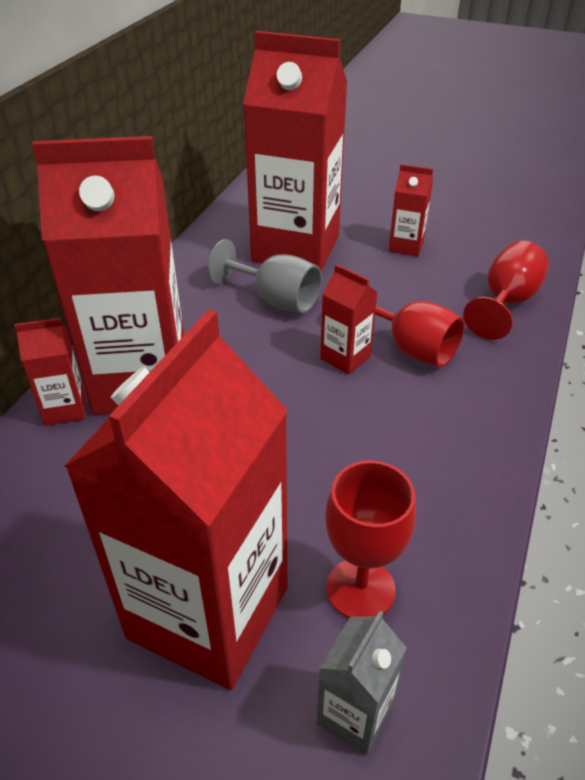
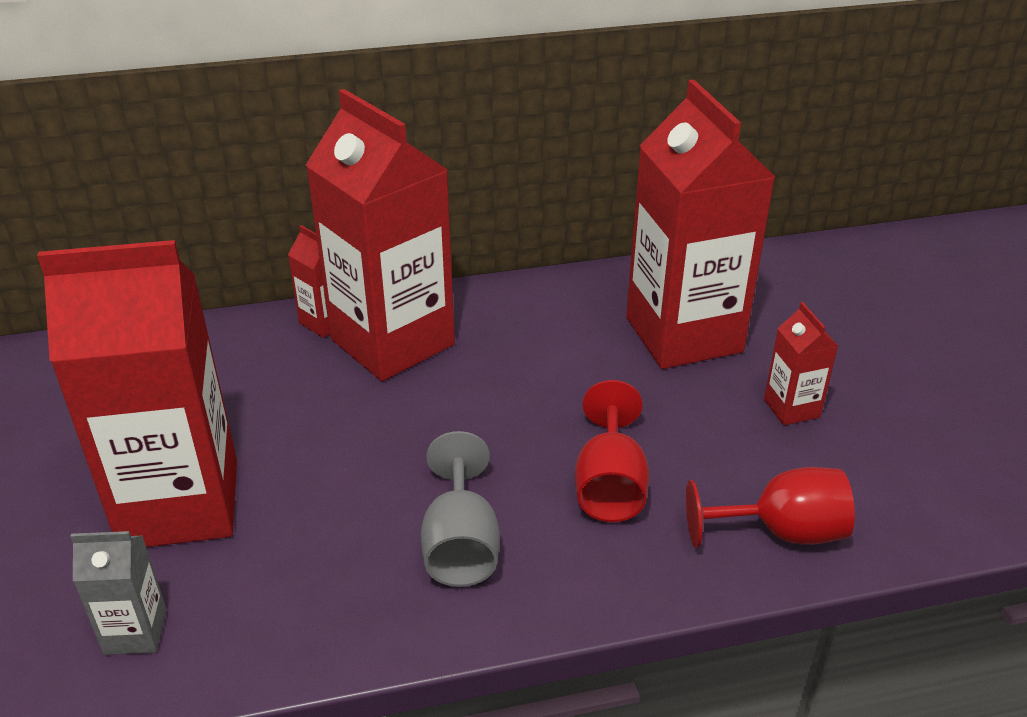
camera: 55 degrees right, 5 degrees down
grey goblet [208,239,322,313] -> grey goblet moved to [421,431,500,587]
red carton [320,264,377,375] -> none
red goblet [325,461,416,618] -> none

